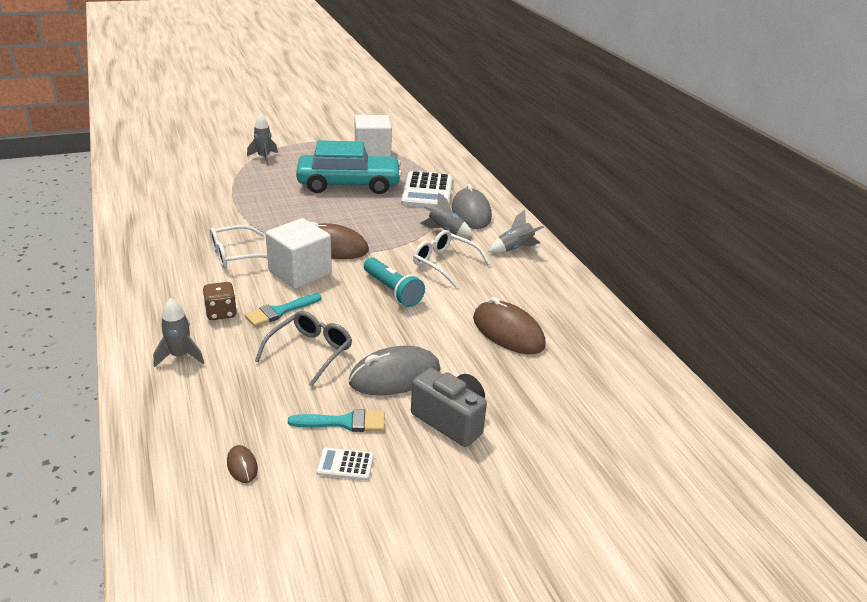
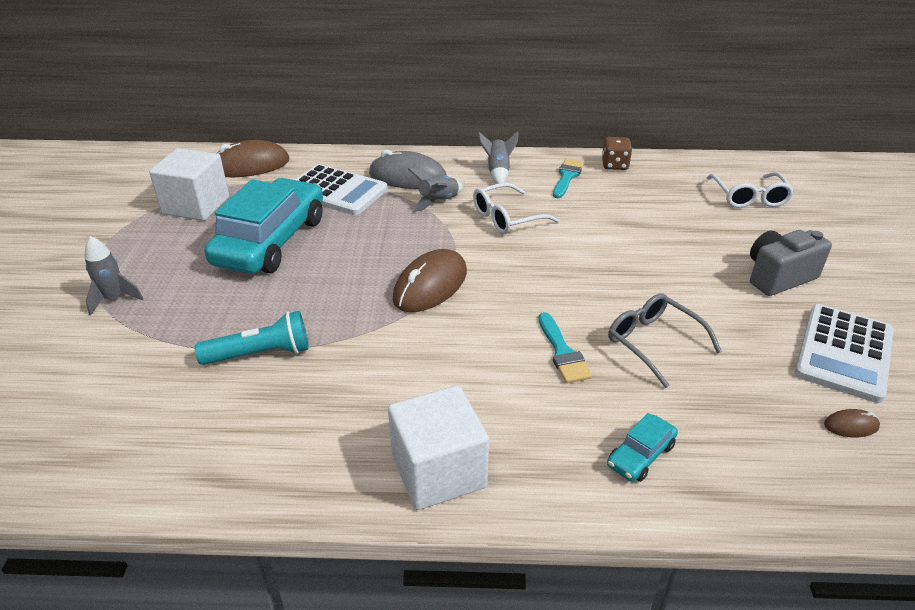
camera: 65 degrees left, 5 degrees up
grey rocket [153,298,204,367] -> turquoise car [607,413,678,482]
brown dice [203,282,237,320] -> brown dice moved to [602,137,632,170]
white glasses [210,225,268,269] -> white glasses moved to [707,172,794,208]
white cube [265,218,332,289] -> white cube moved to [388,385,489,510]
turquoise brush [288,409,385,432] -> turquoise brush moved to [553,158,584,198]
white calculator [317,448,374,480] -> white calculator [795,304,894,403], size x2.25
grey mouse [349,346,440,395] -> none
turquoise flashlight [364,257,425,307] -> turquoise flashlight moved to [195,311,309,365]
brown mouse [473,297,546,354] -> brown mouse moved to [216,140,290,177]

